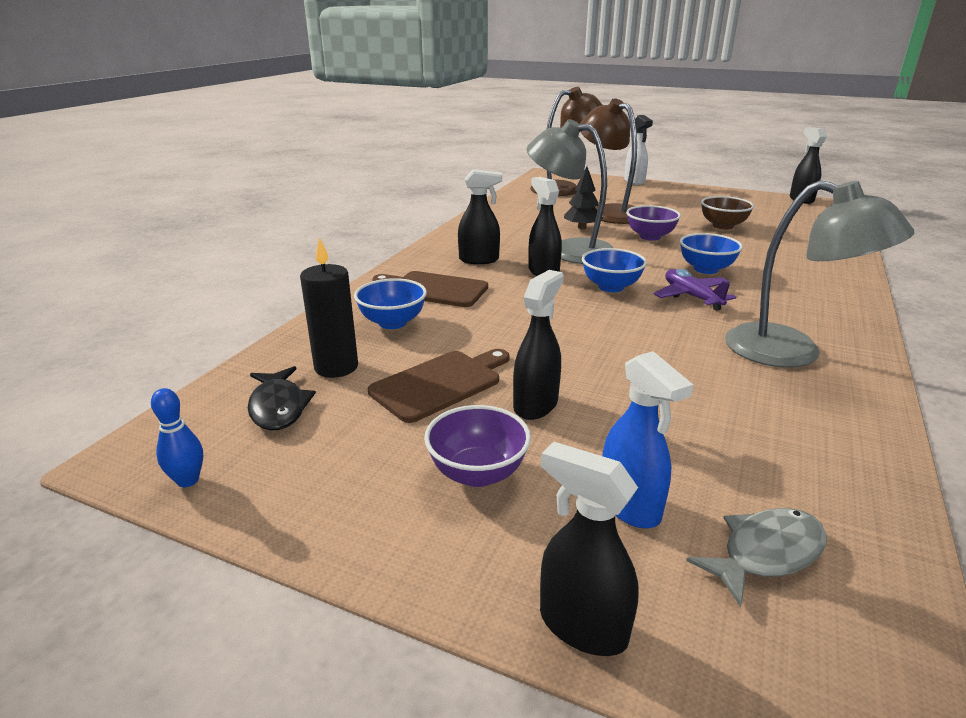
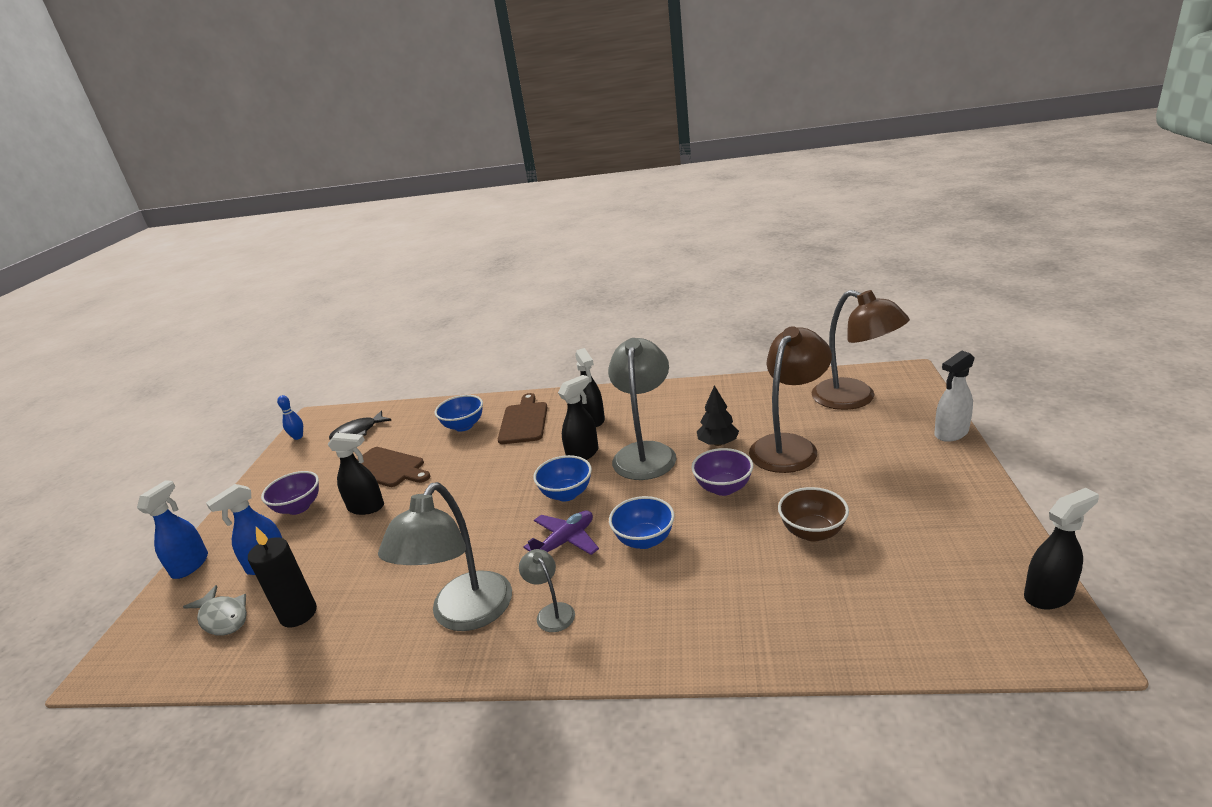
camera: 75 degrees right, 0 degrees up
black candle [300,237,358,378] -> black candle moved to [248,527,317,627]
black spray bottle [540,442,639,656] -> blue spray bottle [137,480,208,579]
none -> grey lamp [519,549,575,632]

